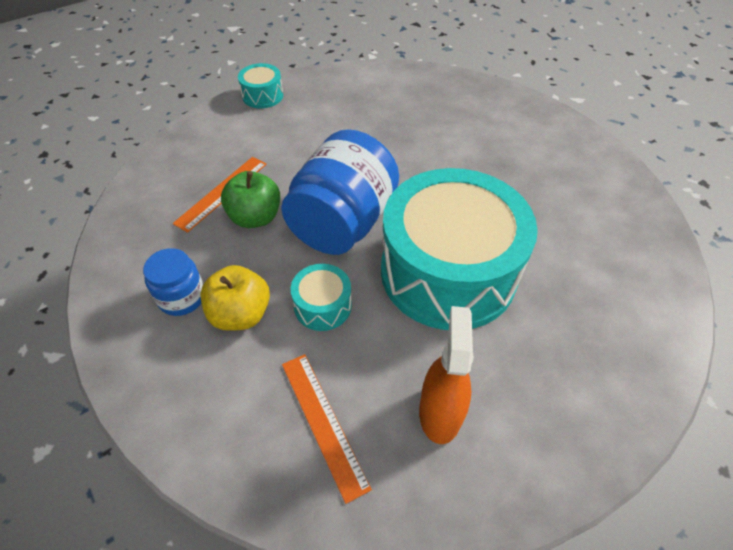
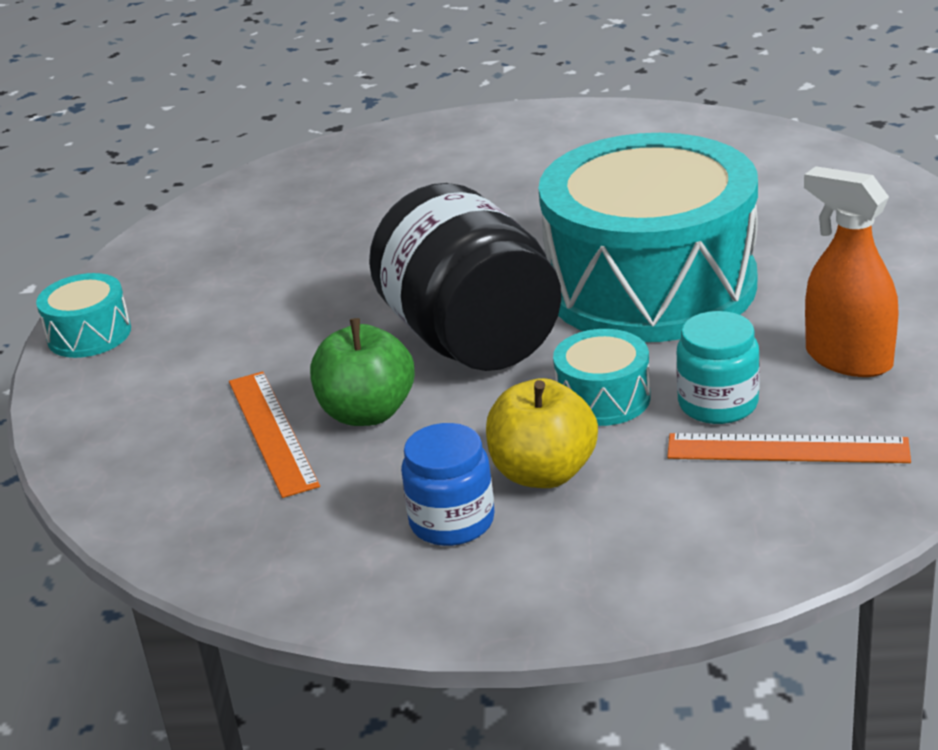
camera: 50 degrees left, 20 degrees down
blue jar [281,129,399,255] -> black jar [369,183,561,371]
none -> turquoise jar [676,311,760,424]

